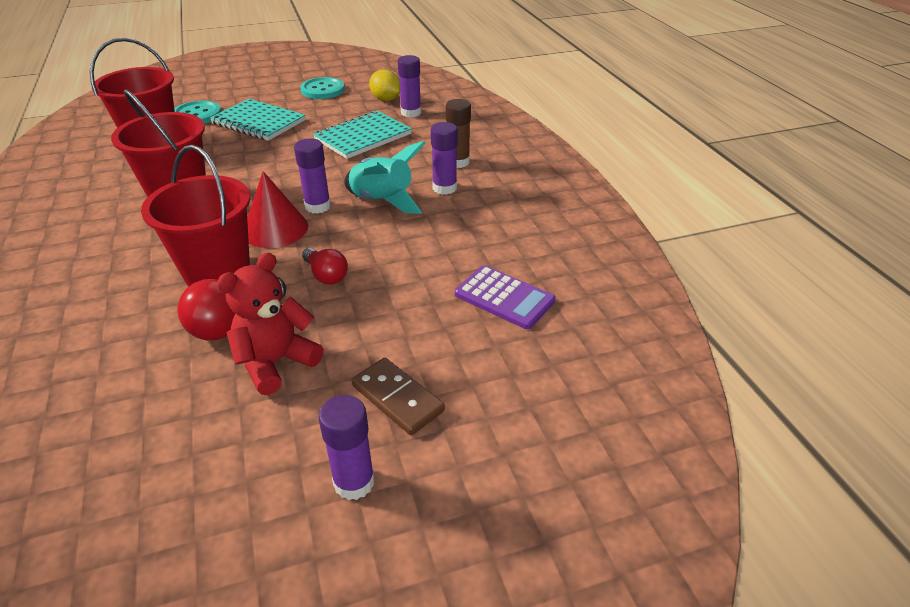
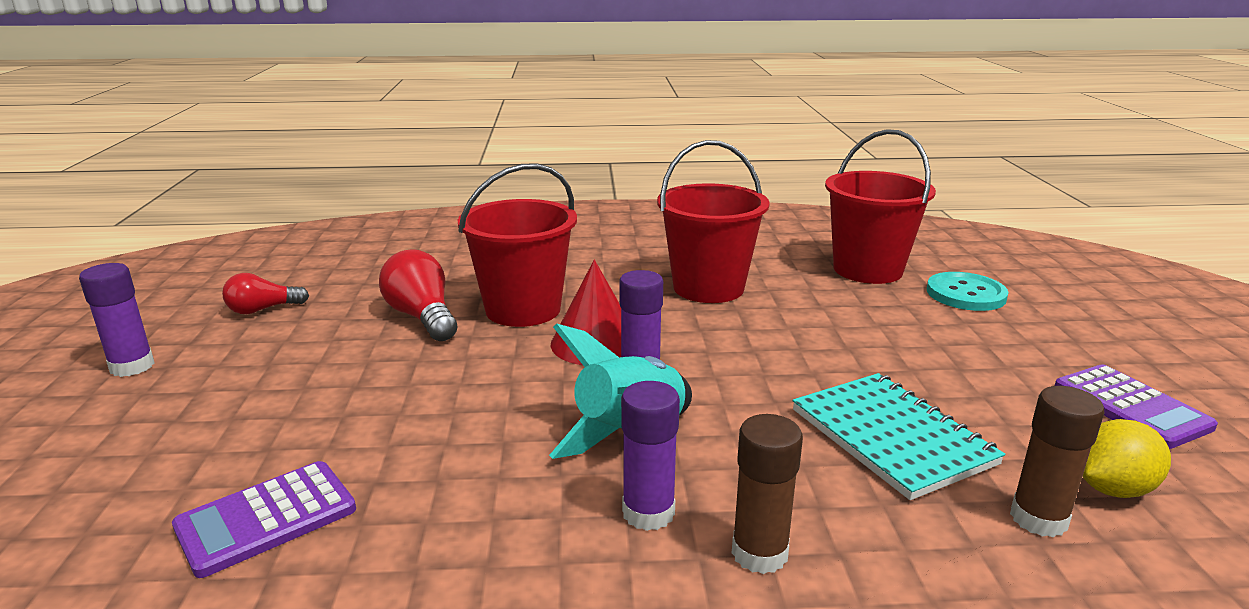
camera: 105 degrees right, 15 degrees down
turquoise notebook [210,99,306,141] -> none
red teddy bear [217,252,323,395] -> none
turquoise button [300,77,345,99] -> purple calculator [1055,364,1218,449]
red light bulb [302,248,348,285] -> red light bulb moved to [222,273,309,314]
brown domino [352,358,445,435] -> none
purple glue stick [398,55,421,117] -> brown glue stick [1010,386,1105,537]

